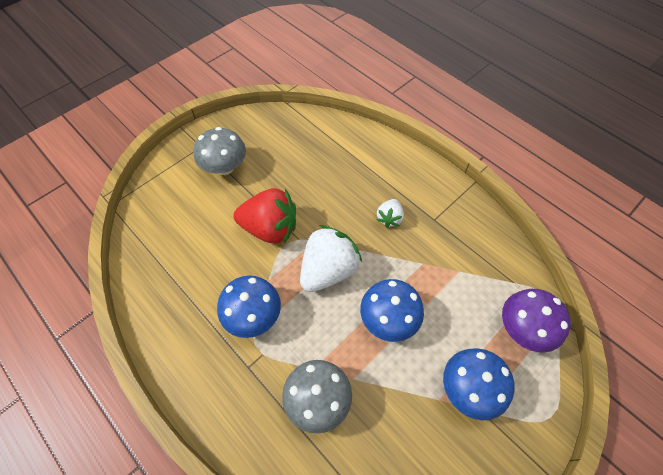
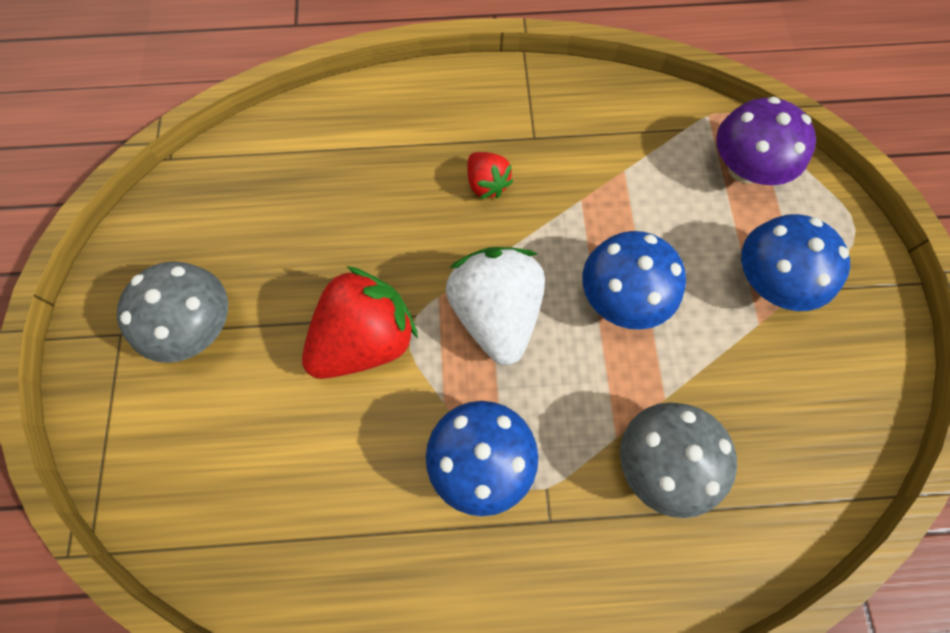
camera: 50 degrees left, 10 degrees up
white strawberry [377,199,404,228] -> red strawberry [467,152,513,199]

